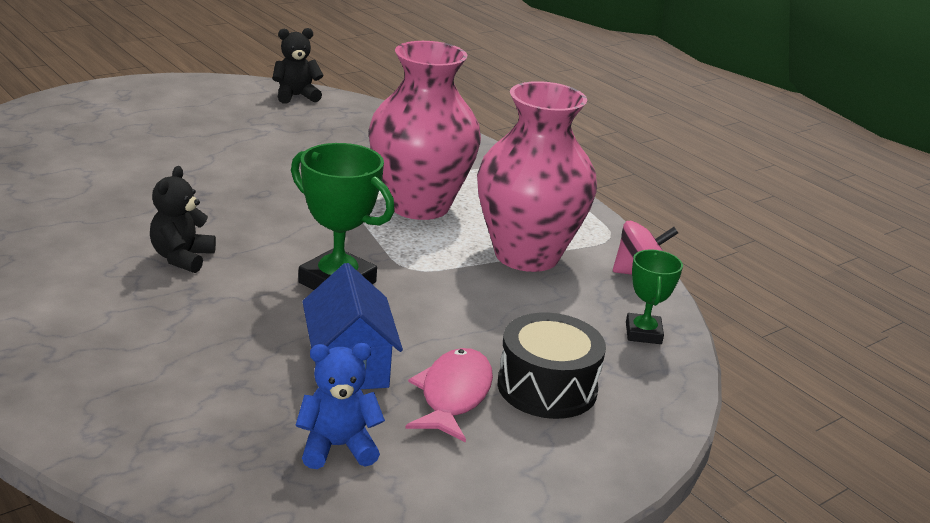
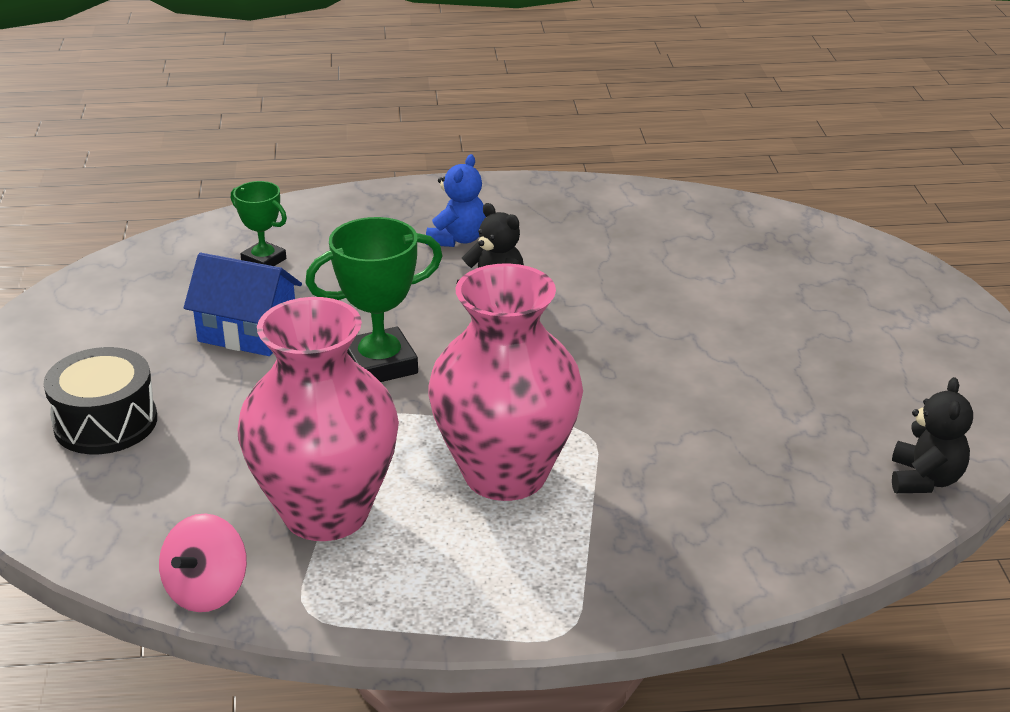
camera: 125 degrees right, 5 degrees up
blue teddy bear [295,343,385,469] -> blue teddy bear moved to [426,154,486,247]
pink fish [405,348,493,443] -> none
green trophy [626,249,683,344] -> green trophy moved to [231,181,287,266]

